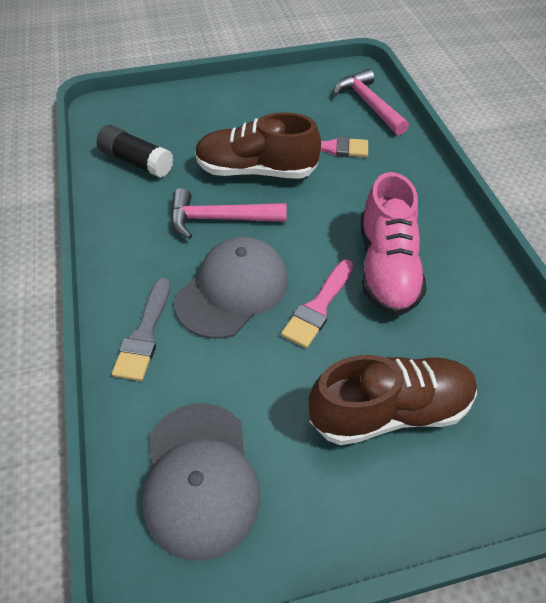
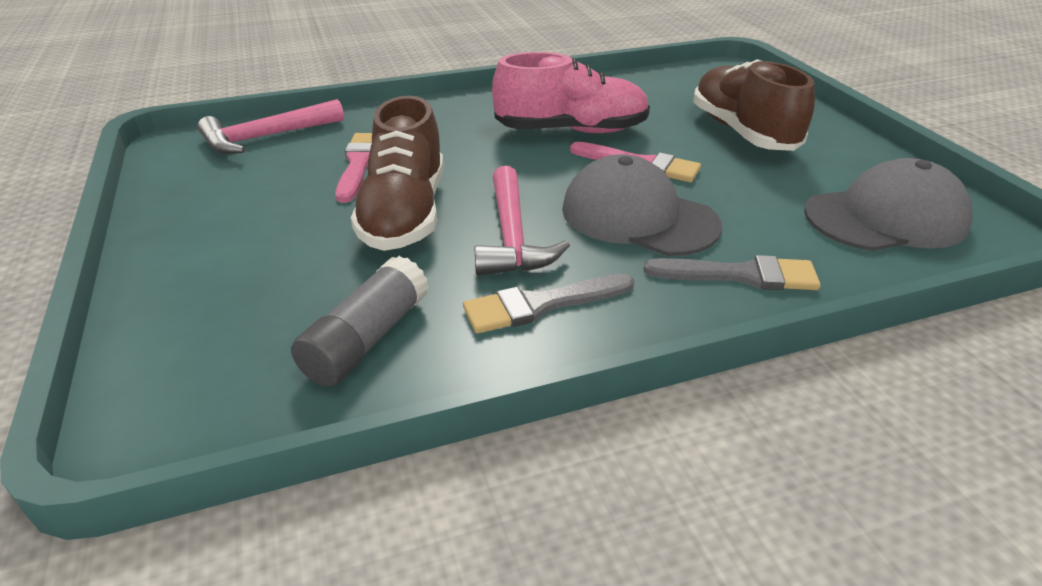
camera: 95 degrees left, 15 degrees down
black glue stick [97,125,173,178] -> grey glue stick [291,256,429,387]
none -> grey brush [463,273,635,333]

